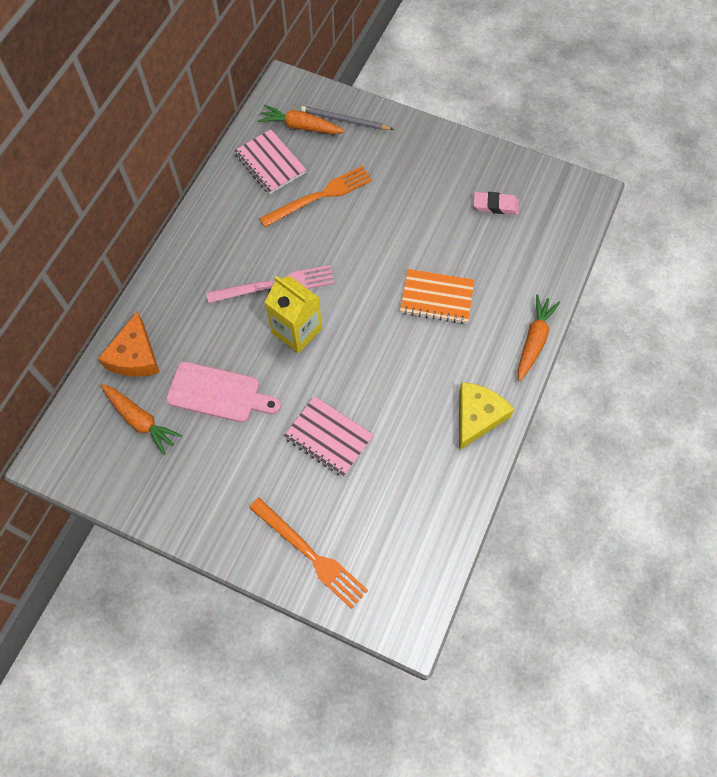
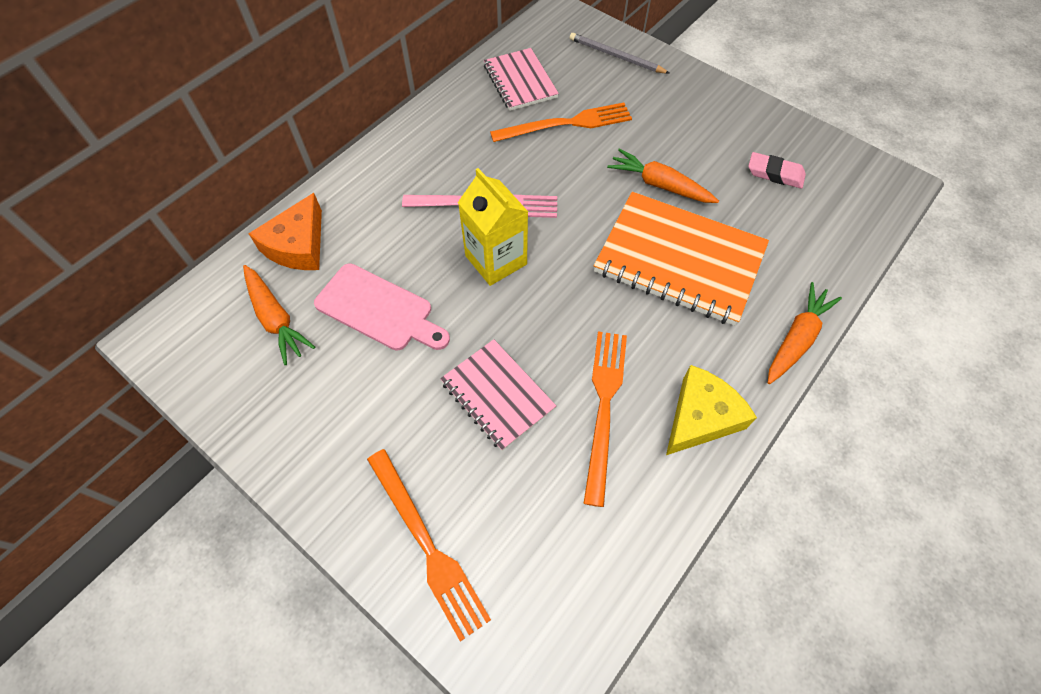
camera: 15 degrees right, 5 degrees down
orange carrot [258,105,345,134] -> orange carrot moved to [607,148,719,203]
orange notebook [400,269,475,324] -> orange notebook [594,192,769,326], size x1.68
none -> orange fork [583,331,627,507]

